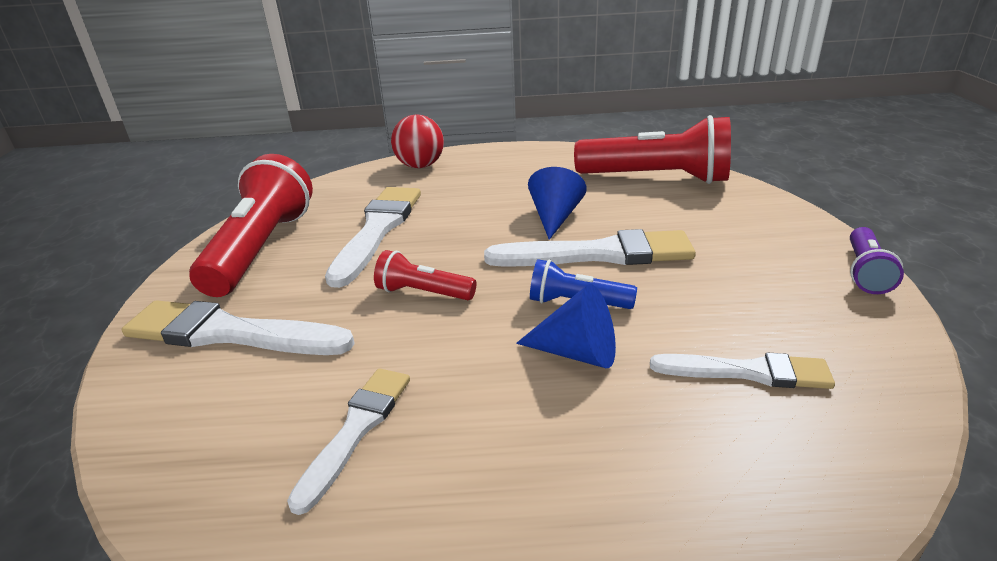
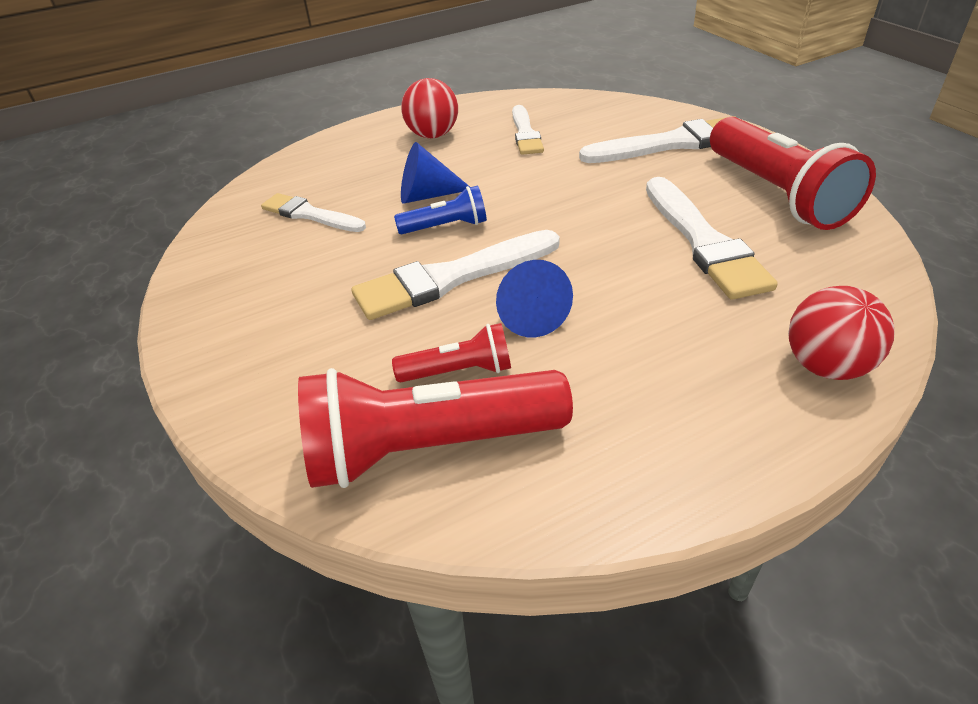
camera: 155 degrees right, 10 degrees up
red flashlight [374,250,476,300] -> red flashlight moved to [392,323,511,382]
white brush [650,352,835,389] -> white brush turned 45 degrees clockwise [261,193,366,232]
purple flashlight [850,227,904,294] -> none
none -> red ball [401,78,458,138]

